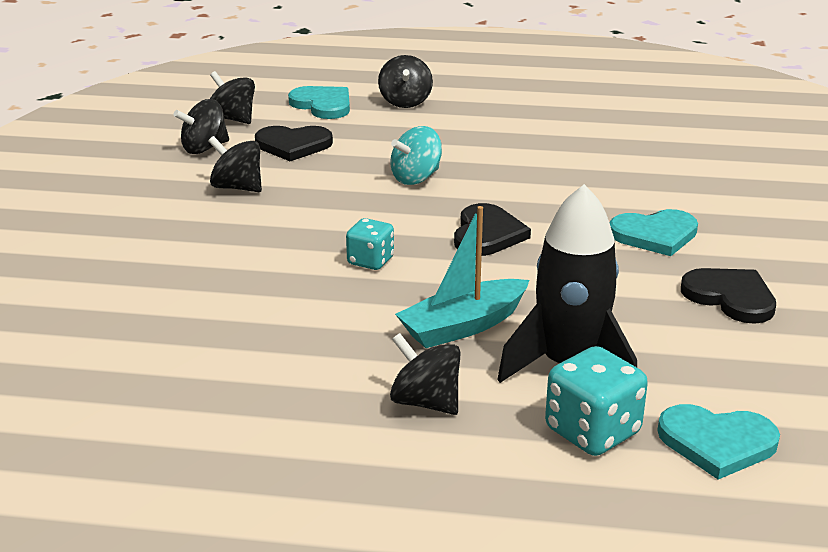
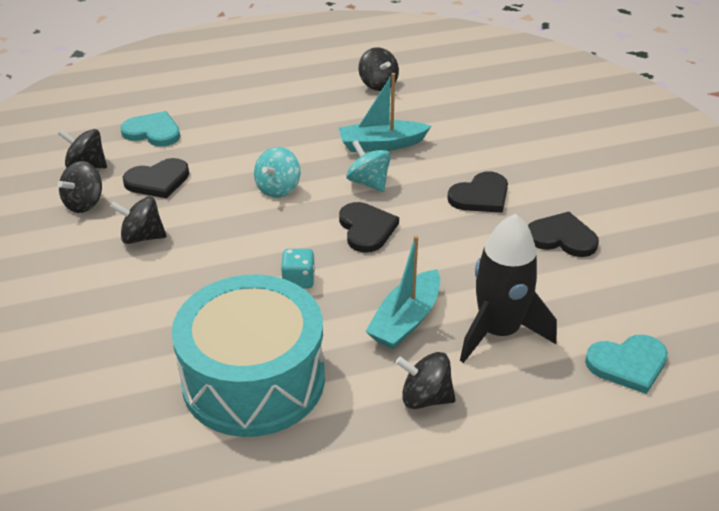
camera: 25 degrees left, 10 degrees up
black spinning top [378,55,433,108] -> black spinning top moved to [359,47,399,91]
turquoise dice [545,346,648,456] -> none
turquoise heart [610,209,698,256] -> black heart [447,171,508,213]
none -> turquoise drum [172,274,325,437]
none -> turquoise boat [339,73,431,152]
none -> turquoise spinning top [346,140,391,192]

